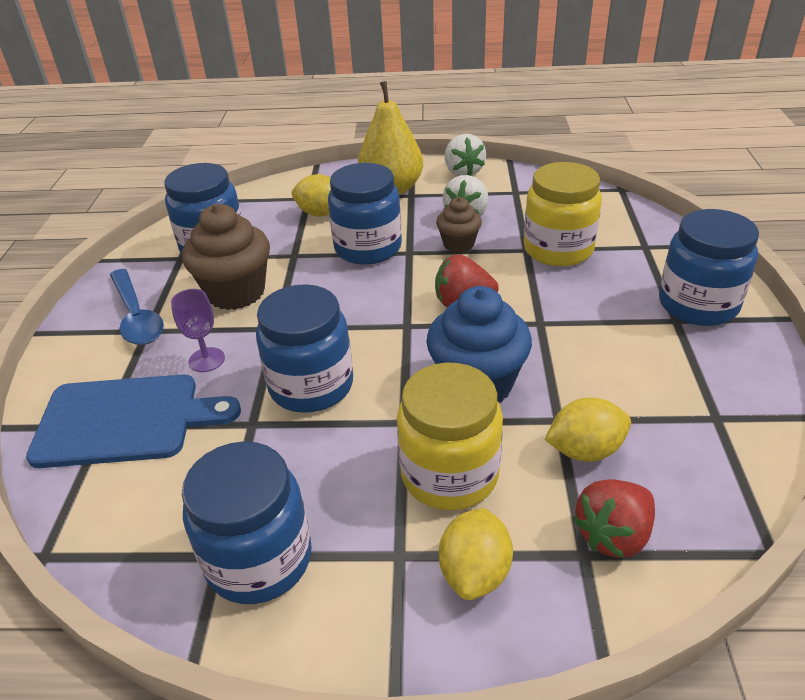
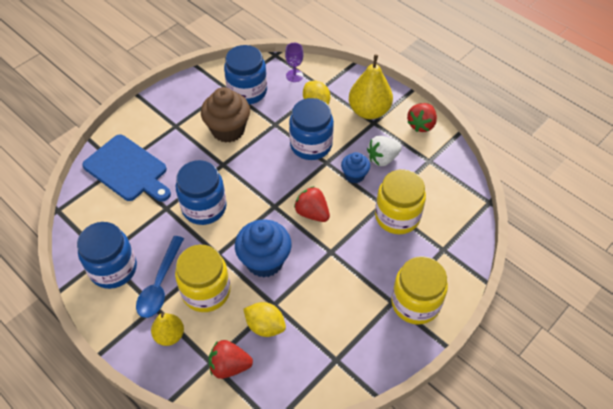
camera: 40 degrees right, 15 degrees up
blue spoon [110,269,164,345] -> blue spoon moved to [136,236,184,318]
purple goblet [171,289,225,372] -> purple goblet moved to [285,43,303,82]
brown cupcake [436,197,482,253] -> blue cupcake [341,152,370,183]
yellow lemon [439,508,513,600] -> yellow pear [151,313,184,346]
white strawberry [445,134,486,176] -> red strawberry [407,103,437,132]
blue jar [659,209,759,326] -> yellow jar [391,256,448,325]

